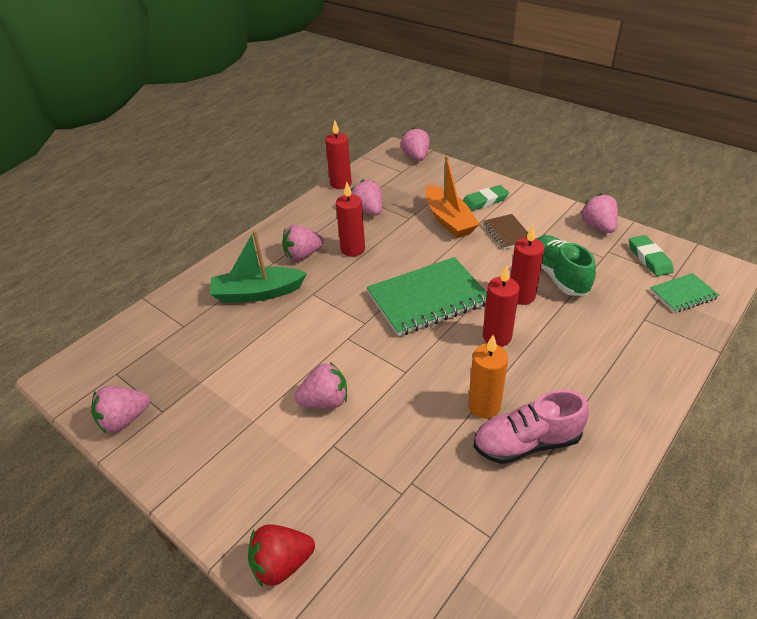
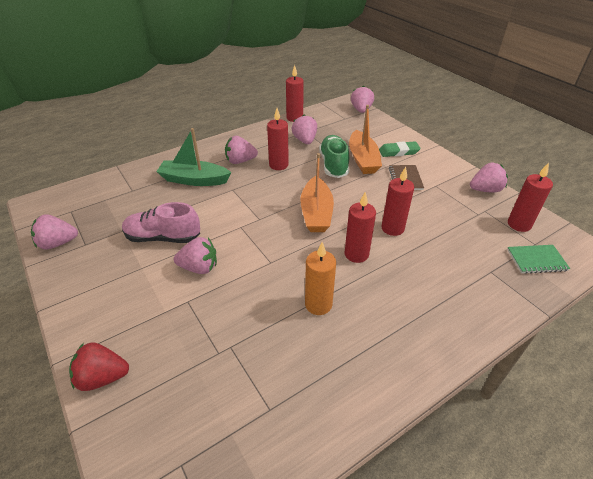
camera: 15 degrees right, 0 degrees up
green notebook [367,257,487,337] -> orange boat [300,153,334,232]
pink shoe [474,390,589,464] -> pink shoe moved to [122,202,200,243]
green shoe [536,235,596,296] -> green shoe moved to [319,135,349,178]
pink strawberry [581,193,618,233] -> pink strawberry turned 75 degrees clockwise [470,163,508,193]
green eraser [629,235,674,276] -> red candle [508,163,553,232]

